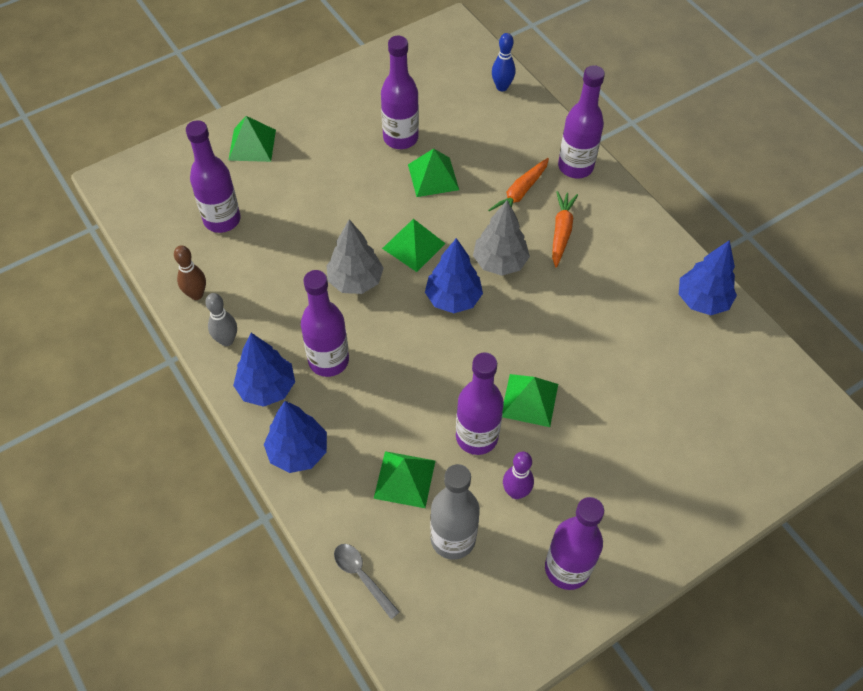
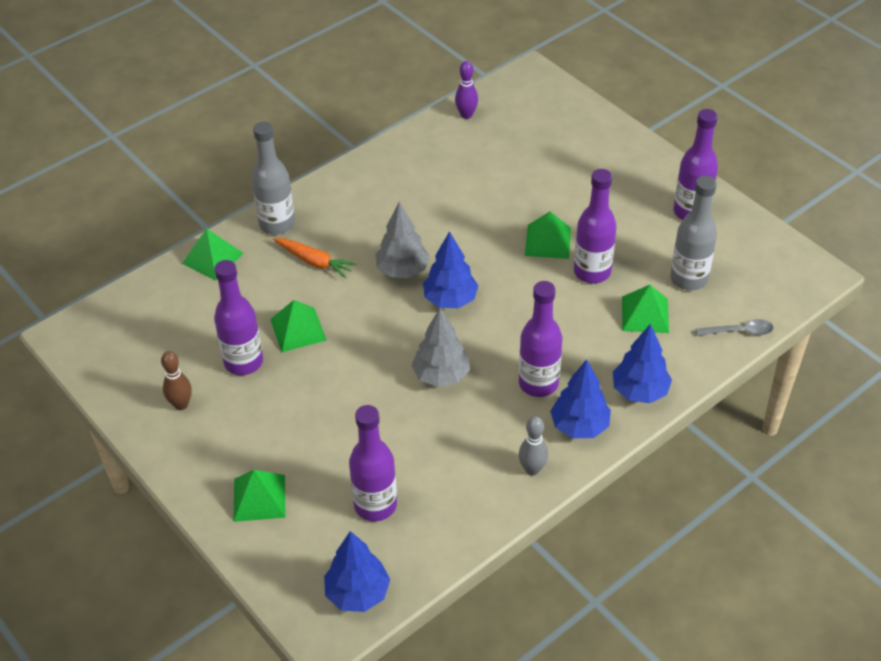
camera: 95 degrees left, 10 degrees down
brown bowling pin [174,245,206,300] -> brown bowling pin moved to [161,351,192,410]
grey spoon [334,544,400,619] -> grey spoon turned 135 degrees counterclockwise [695,319,773,336]
green pyramid [382,219,446,272] -> green pyramid moved to [182,228,244,280]
blue bowling pin [492,33,515,91] -> none
purple bowling pin [503,451,534,499] -> purple bowling pin moved to [455,61,478,119]
orange carrot [552,191,578,268] -> none
purple bottle [558,65,605,178] -> grey bottle [252,122,295,235]
blue tree [679,240,737,315] -> blue tree moved to [324,531,390,612]

